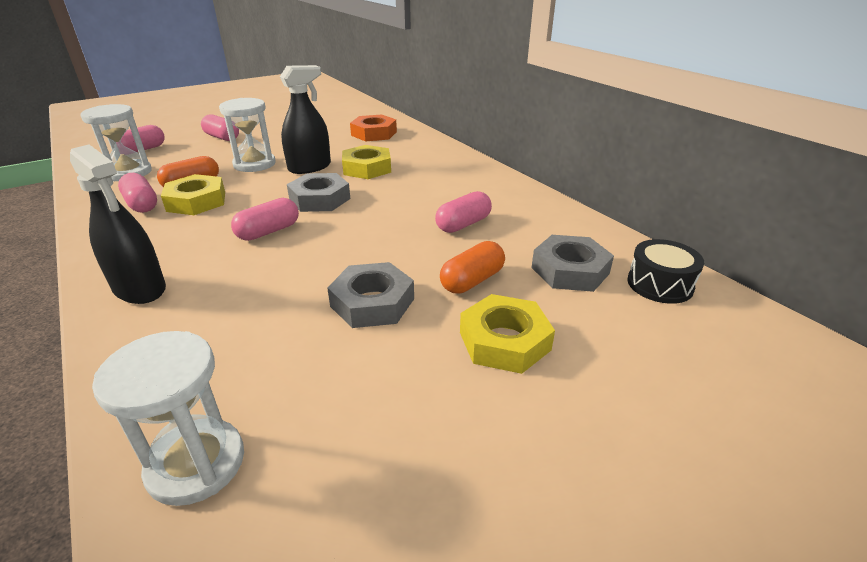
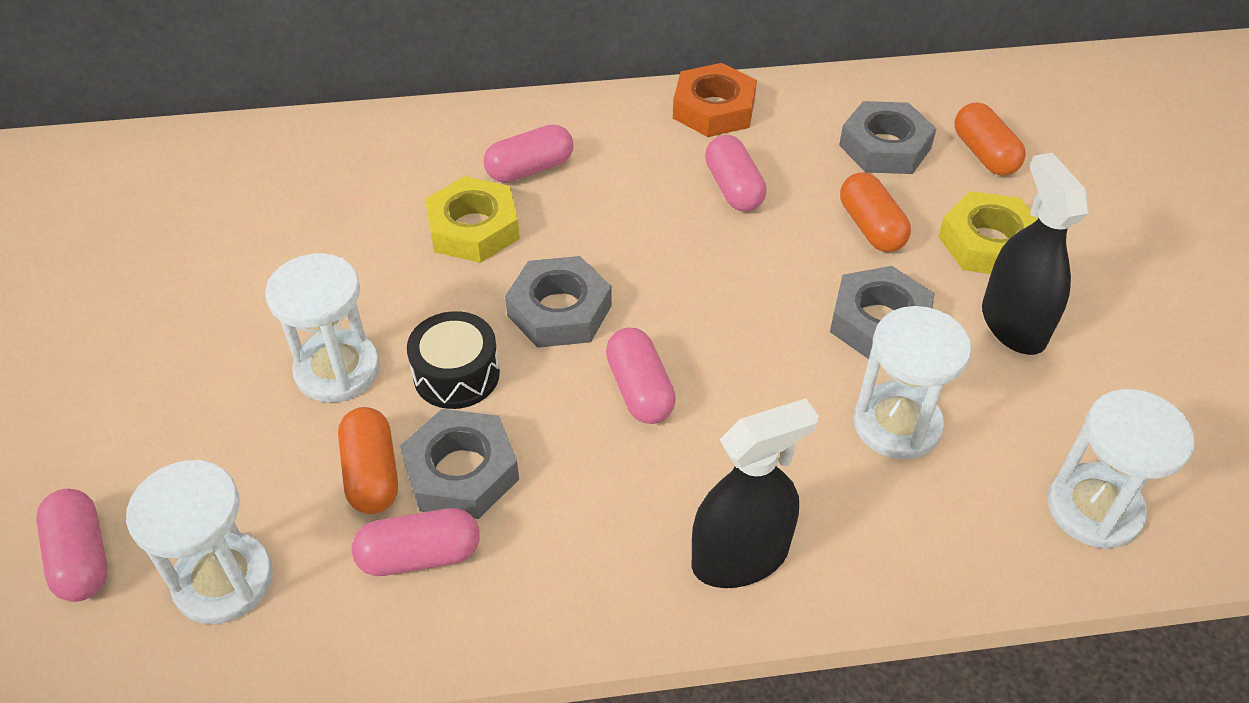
camera: 65 degrees left, 15 degrees up
yellow nut [161,174,225,215] -> grey nut [400,409,519,519]
pink capsule [201,114,239,141] -> pink capsule moved to [484,124,573,183]
black spray bottle [280,65,331,174] -> black spray bottle moved to [982,153,1089,355]
orange nut [350,114,397,142] -> orange nut moved to [673,63,757,137]
black drum [627,239,704,304] -> black drum moved to [407,311,500,409]
none -> white hourglass [854,306,971,460]
none -> orange capsule [955,102,1026,176]

